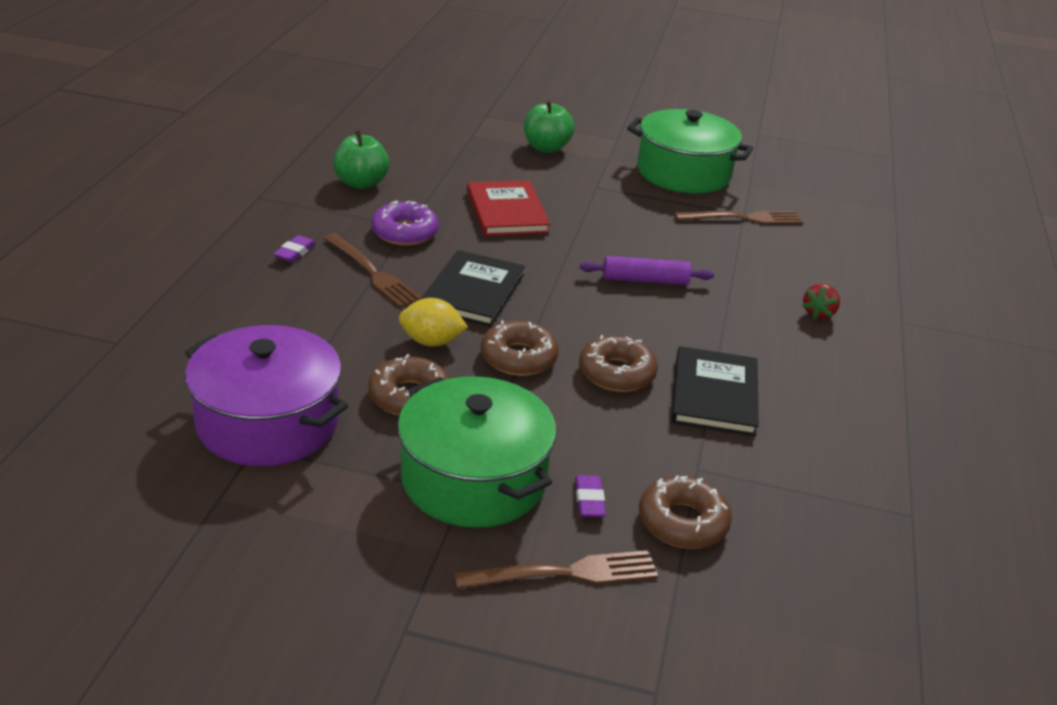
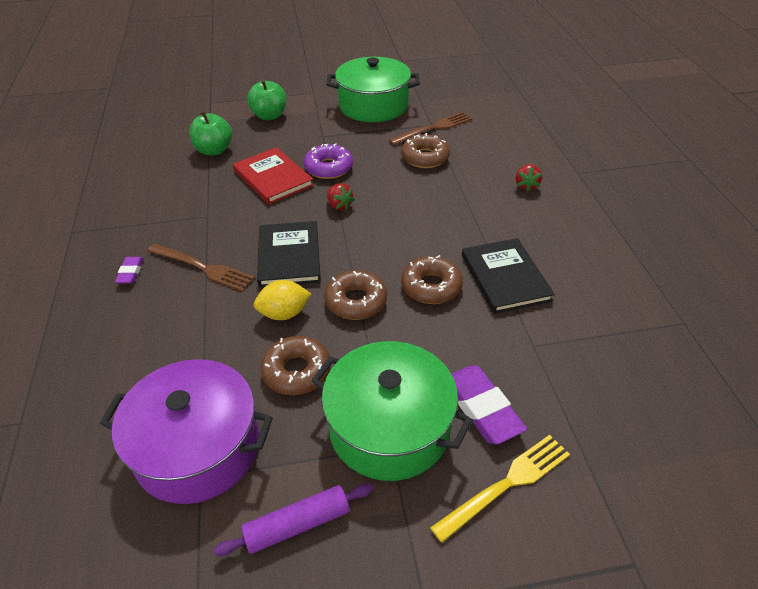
camera: 20 degrees left, 10 degrees up
green apple [333,130,389,189] -> green apple moved to [189,111,232,155]
purple donut [371,201,439,246] -> purple donut moved to [304,144,353,179]
brown fork [454,550,658,589] -> yellow fork [430,435,570,543]
purple eraser [575,475,606,517] -> purple eraser [451,365,527,444], size x1.88
purple rolling pin [580,256,714,285] -> purple rolling pin moved to [214,484,373,556]
brown donut [639,476,732,549] -> brown donut moved to [401,133,450,168]
none -> red strawberry [327,183,355,210]

